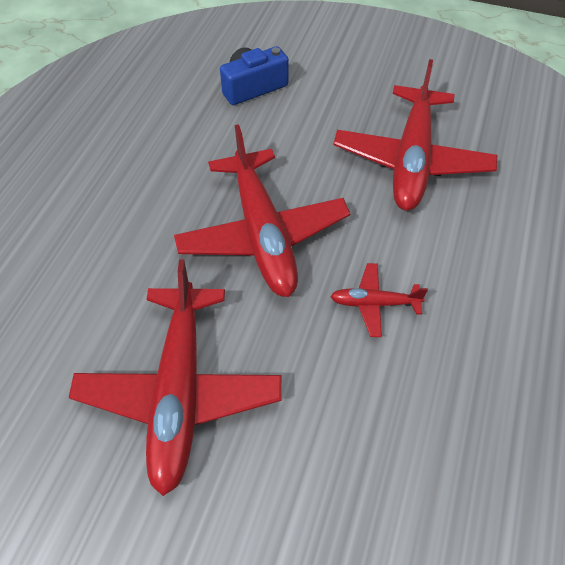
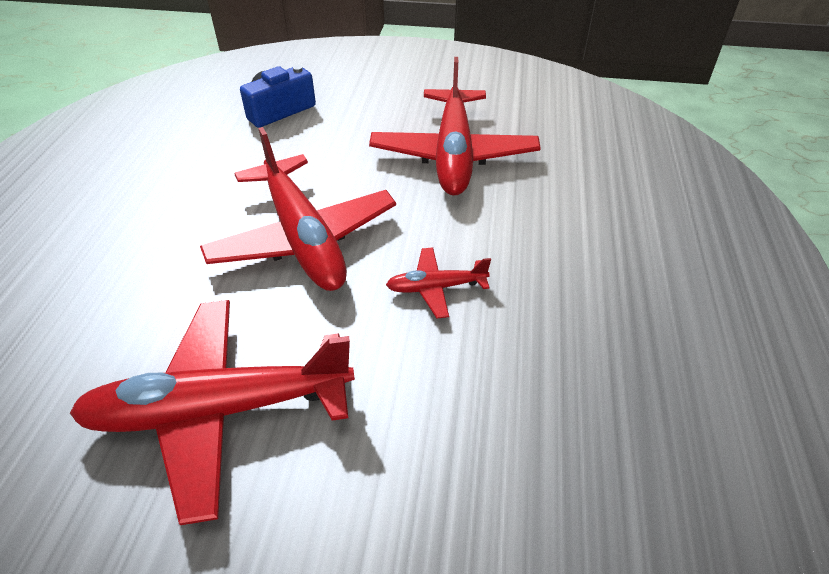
camera: 10 degrees left, 10 degrees down
red plane [69,259,281,496] -> red plane turned 90 degrees clockwise [69,300,355,525]

